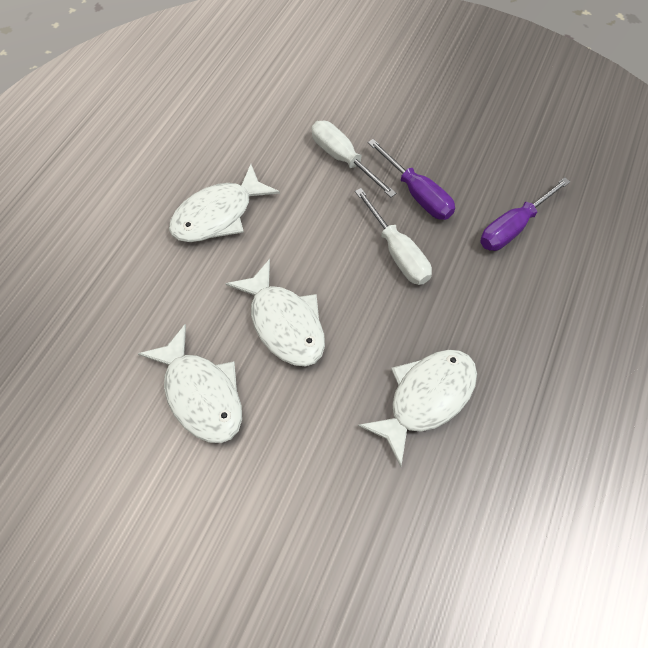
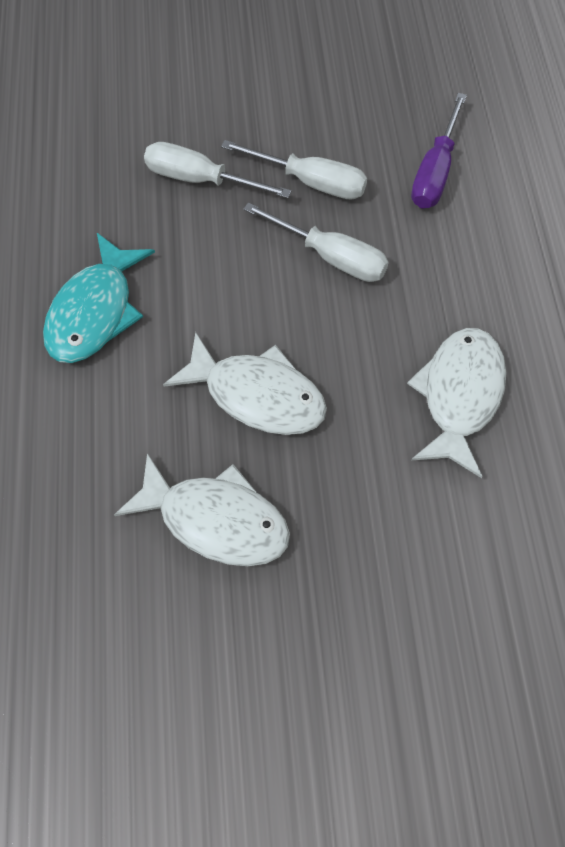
camera: 30 degrees left, 0 degrees up
white fish [169,164,280,242] -> turquoise fish [43,233,155,363]
purple screwdriver [368,139,455,220] -> white screwdriver [221,140,367,200]

